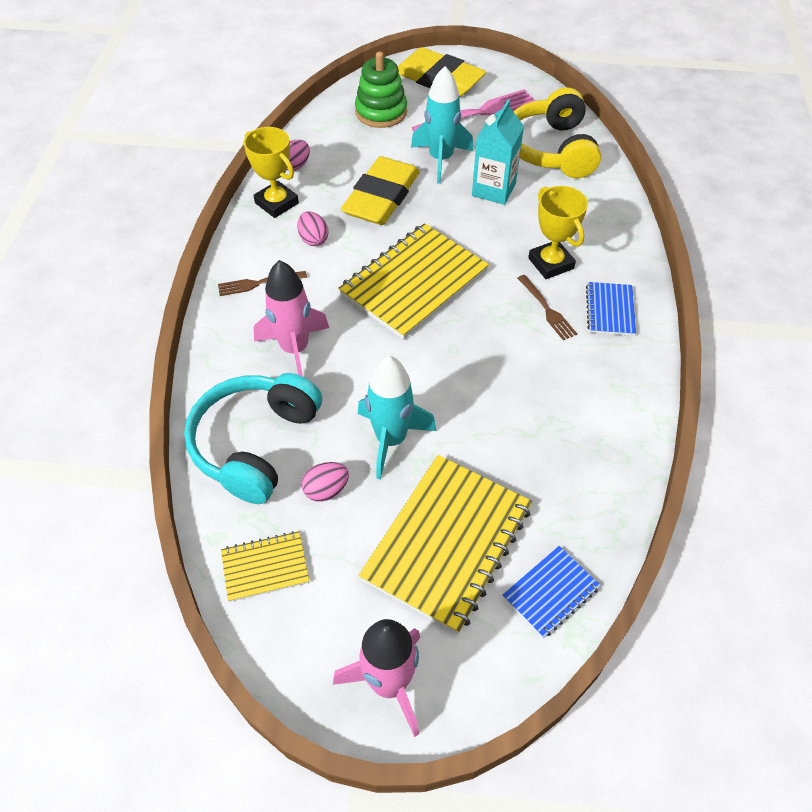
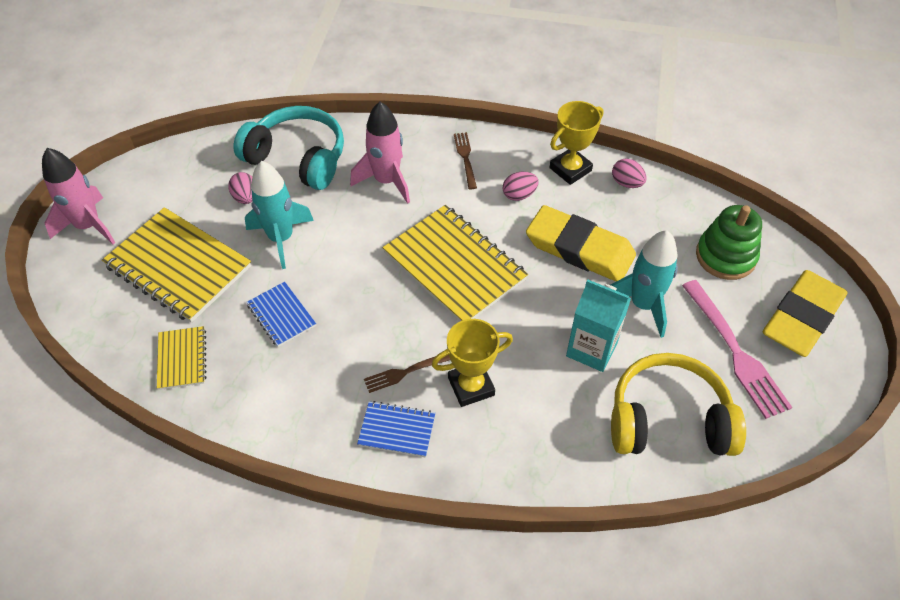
camera: 95 degrees right, 0 degrees up
yellow notebook [221,531,309,602] -> yellow notebook moved to [157,326,206,390]
blue notebook [503,546,601,638] -> blue notebook moved to [247,282,316,347]

